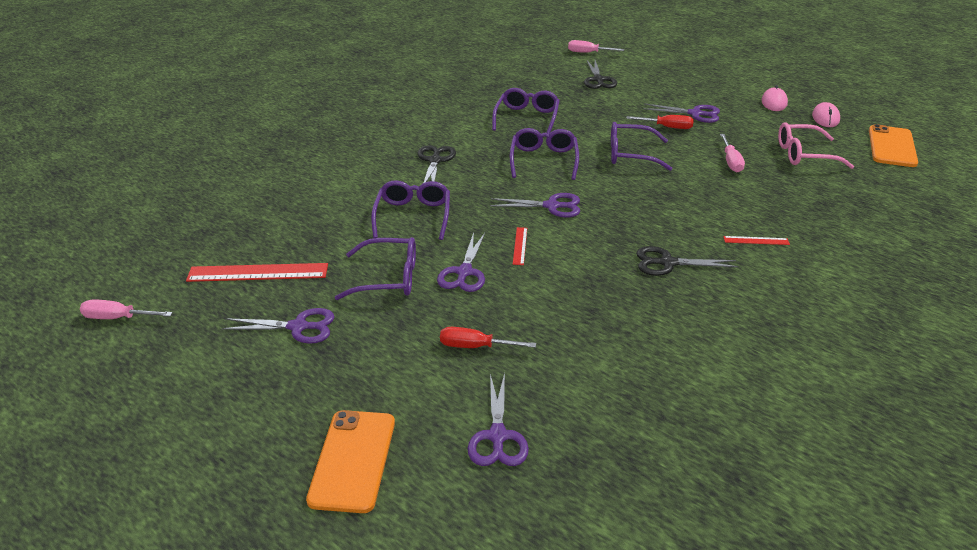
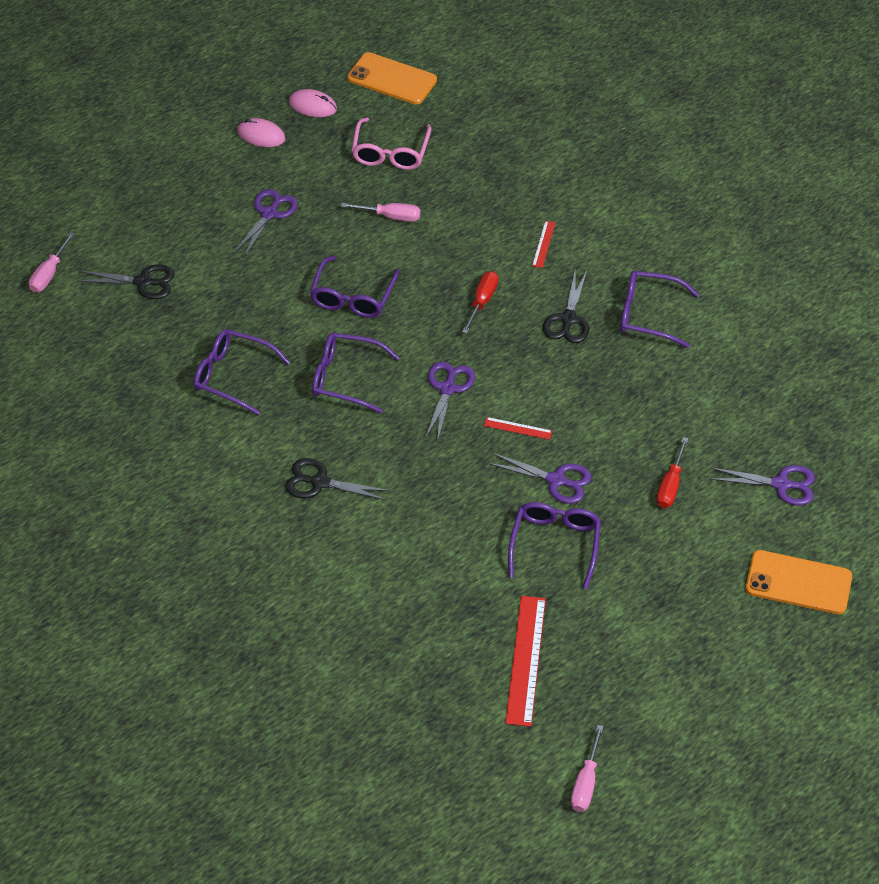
camera: 80 degrees left, 15 degrees up
purple scissors [222,308,335,344] -> none
purple glasses [371,180,450,240] -> purple glasses moved to [620,271,699,348]
red screwdriver [626,115,694,129] -> red screwdriver moved to [462,271,498,334]

